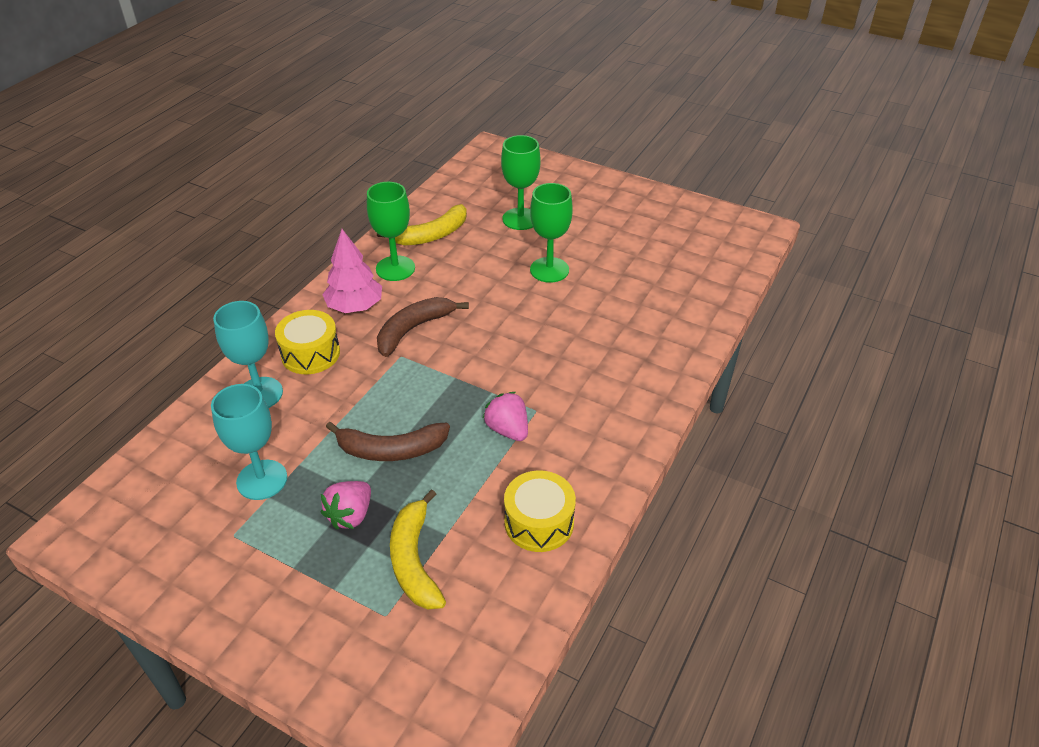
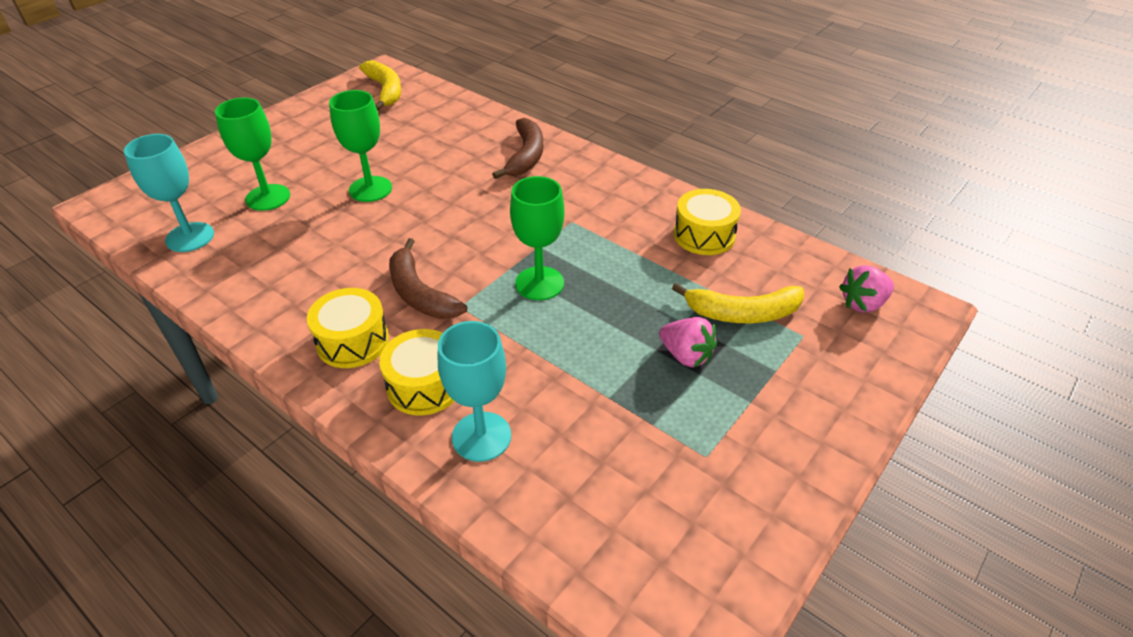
camera: 80 degrees left, 0 degrees up
turquoise goblet [211,384,287,500] -> turquoise goblet moved to [124,134,214,252]
pink tree [322,229,382,313] -> yellow drum [307,288,389,368]
brown banana [326,422,450,461] -> brown banana moved to [492,118,543,179]
green goblet [367,182,415,281] -> green goblet moved to [510,176,564,300]
yellow banana [377,204,467,246] -> yellow banana moved to [359,60,401,111]
pink strawberry [483,392,528,441] -> pink strawberry moved to [839,265,894,313]

